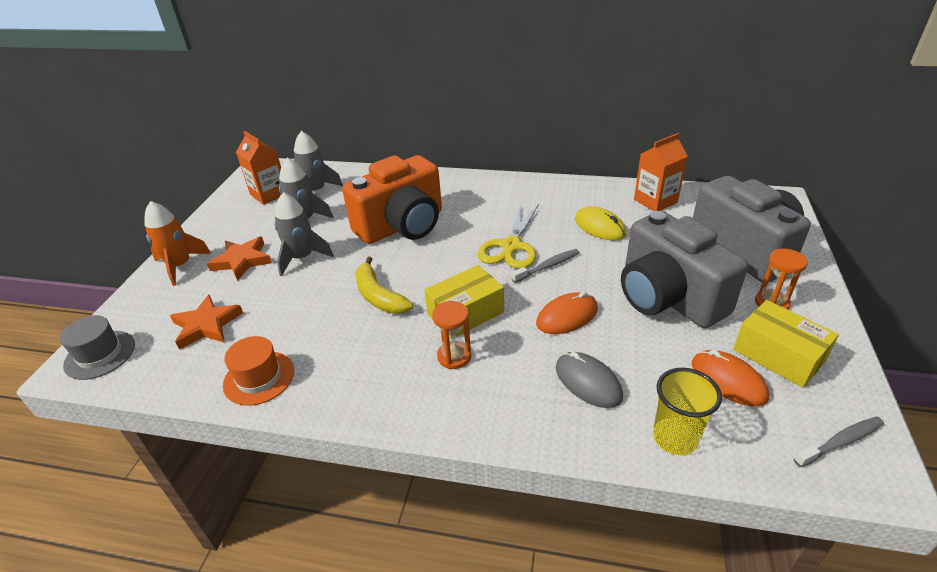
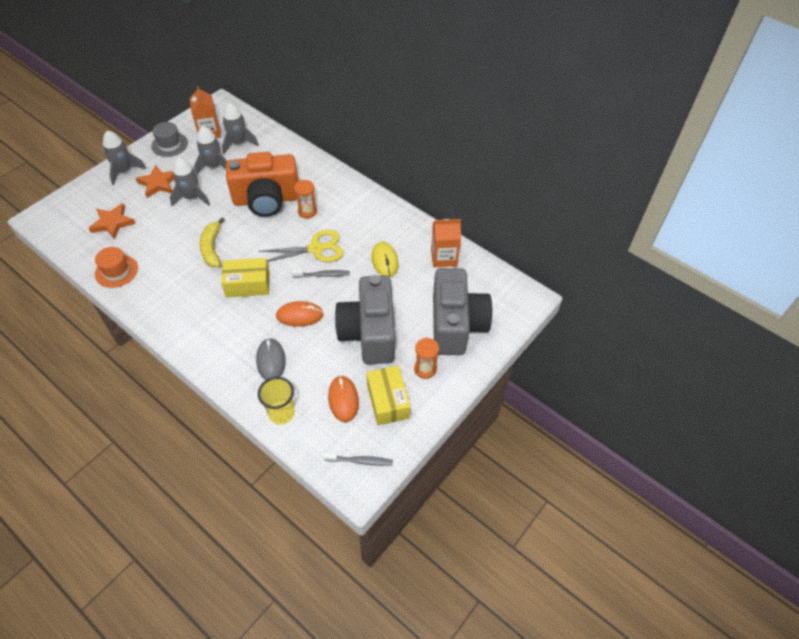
camera: 25 degrees right, 15 degrees up
grey hat [60,315,135,380] -> grey hat moved to [151,122,188,157]
orange rocket [144,201,211,286] -> grey rocket [103,130,146,185]
orange hourglass [432,301,471,369] -> orange hourglass moved to [294,180,317,218]
yellow scissors [478,204,539,269] -> yellow scissors turned 150 degrees counterclockwise [258,230,344,262]

